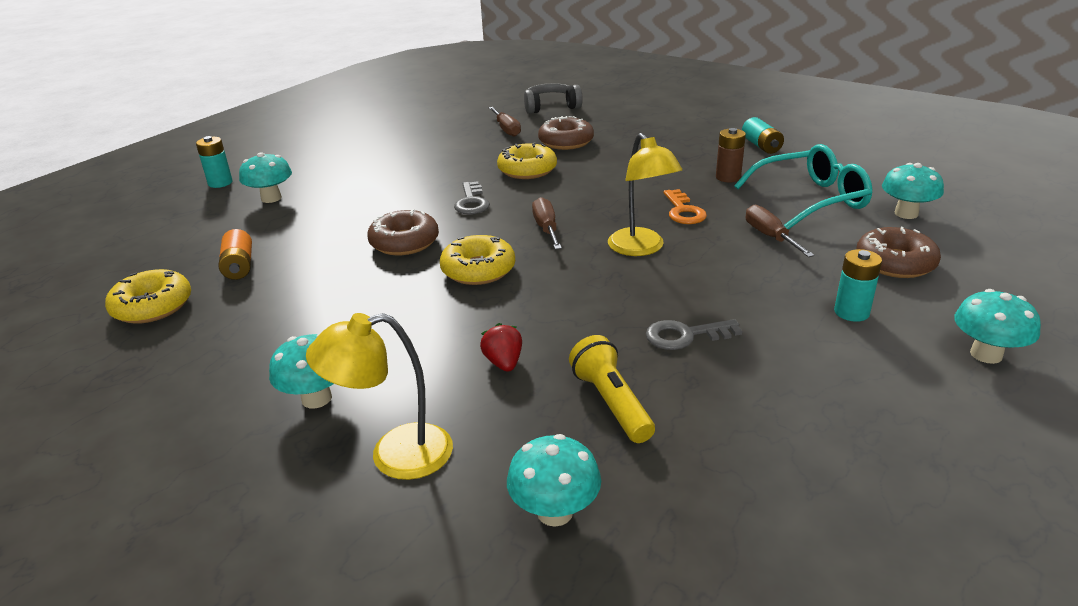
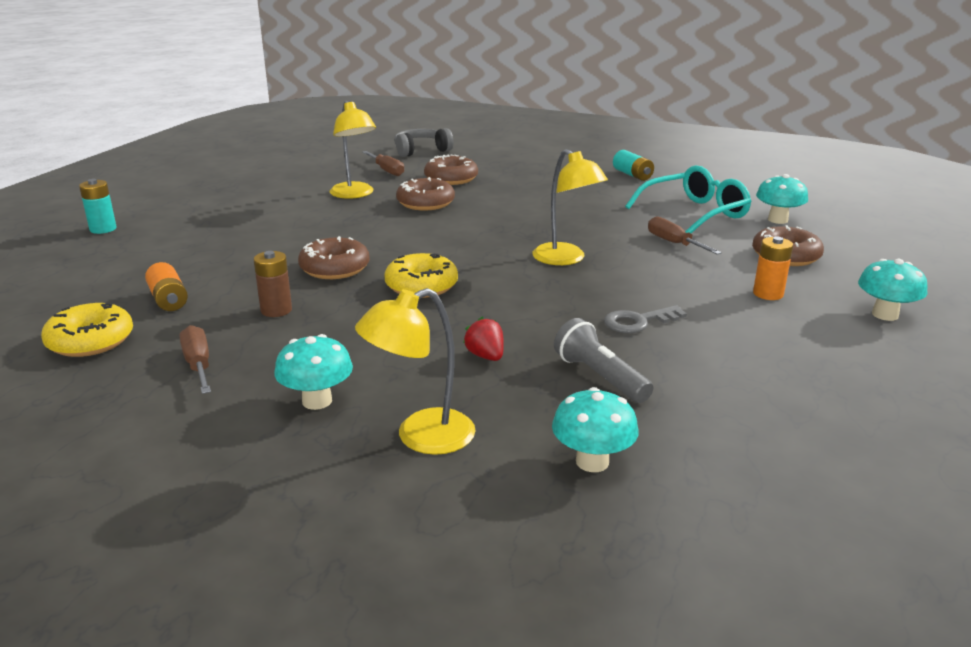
camera: 15 degrees left, 5 degrees down
turquoise mushroom [239,152,292,203] -> none
grey key [454,181,490,215] -> none
yellow donut [497,143,557,179] -> brown donut [396,177,455,211]
brown screwdriver [532,197,562,249] -> brown screwdriver moved to [180,325,211,394]
yellow flashlight [569,335,655,443] -> grey flashlight [554,318,653,403]
orange key [663,189,707,224] -> none
brown battery [716,128,746,182] -> brown battery moved to [254,251,292,317]
turquoise battery [834,249,882,322] -> orange battery [753,236,793,300]
none -> yellow lamp [330,100,376,199]

